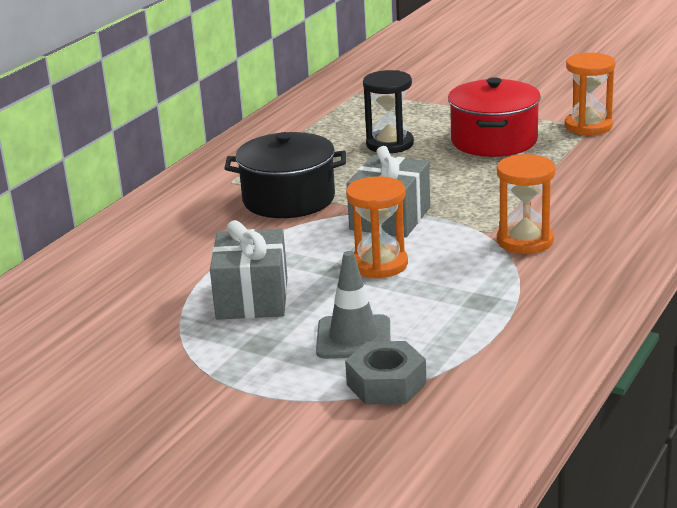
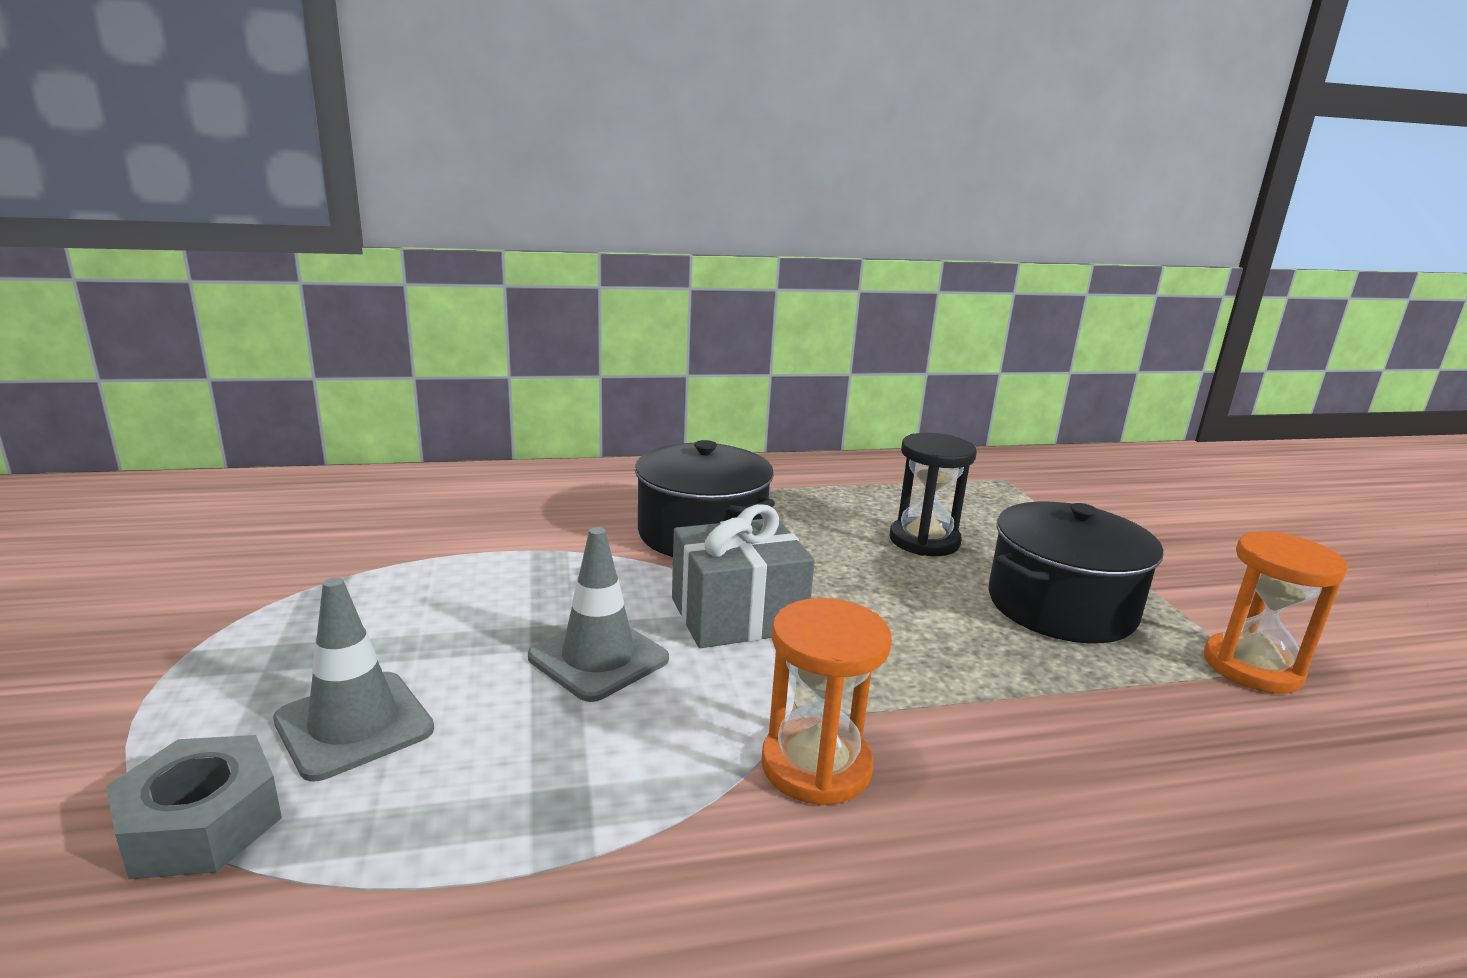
camera: 45 degrees right, 5 degrees down
grey gift [210,220,287,320] -> none
orange hourglass [346,176,408,279] -> grey traffic cone [528,527,669,702]
red pot [448,77,541,157] -> black pot [988,501,1164,643]

